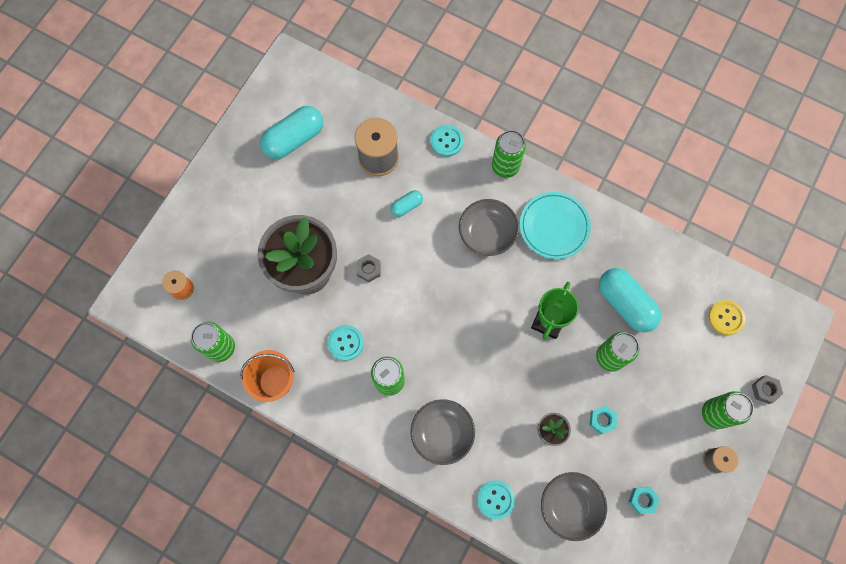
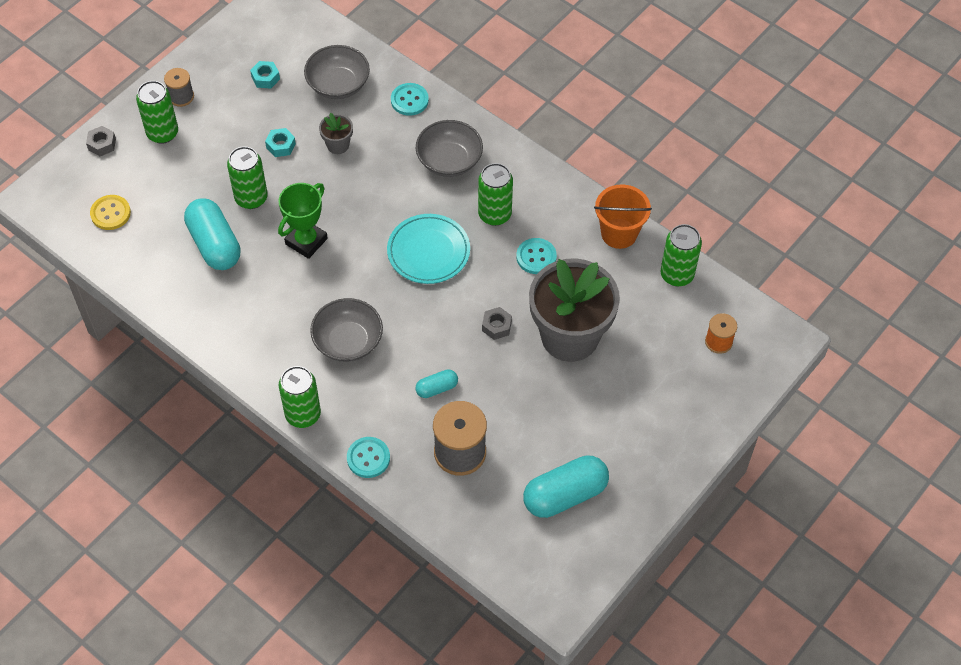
camera: 170 degrees left, 15 degrees down
turquoise plate [520,192,591,259] -> turquoise plate moved to [387,214,470,284]

